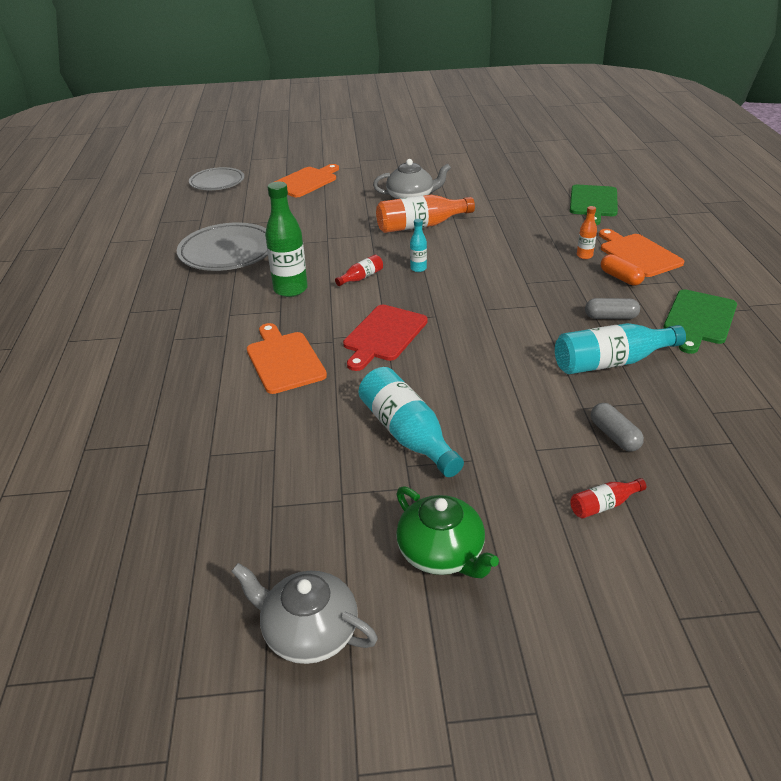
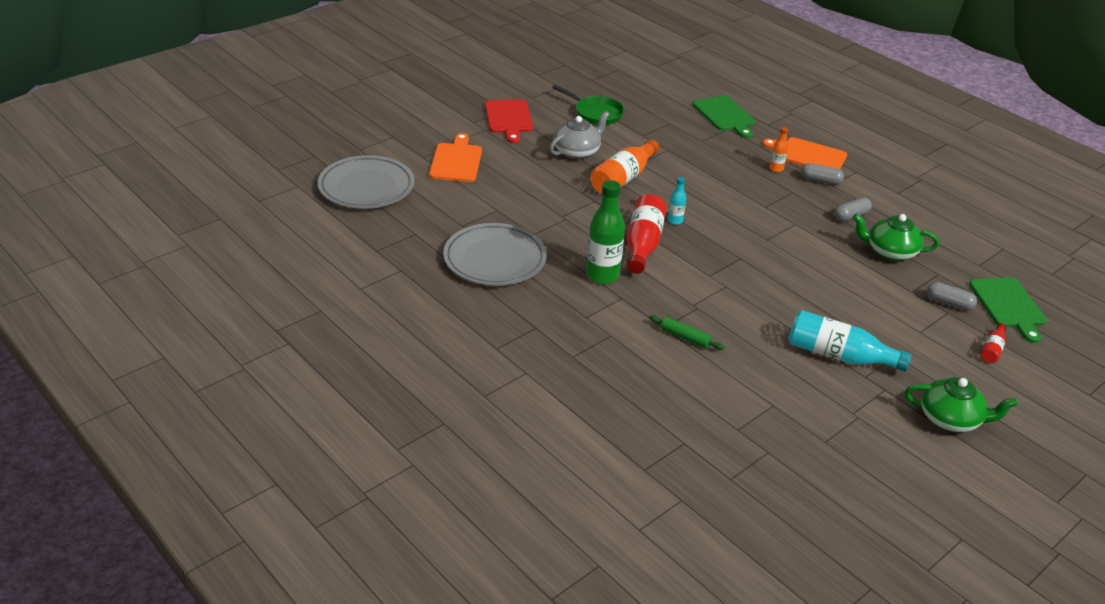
camera: 40 degrees left, 0 degrees up
grey plate [189,167,244,190] -> grey plate [318,155,415,209], size x1.51
grey teapot [231,563,378,664] -> none
orange cutting board [247,323,327,394] -> green rolling pin [649,315,725,350]
red bottle [335,255,383,286] -> red bottle [627,194,667,274], size x2.02
red cutting board [343,305,428,371] -> red cutting board moved to [485,99,533,143]
turquoise bottle [555,323,686,374] -> green teapot [853,214,939,261]
orange capsule [601,254,645,286] -> grey capsule [801,163,844,185]
green cutting board [663,289,737,354] -> green cutting board moved to [969,277,1047,343]
none -> green pan [552,84,624,125]

